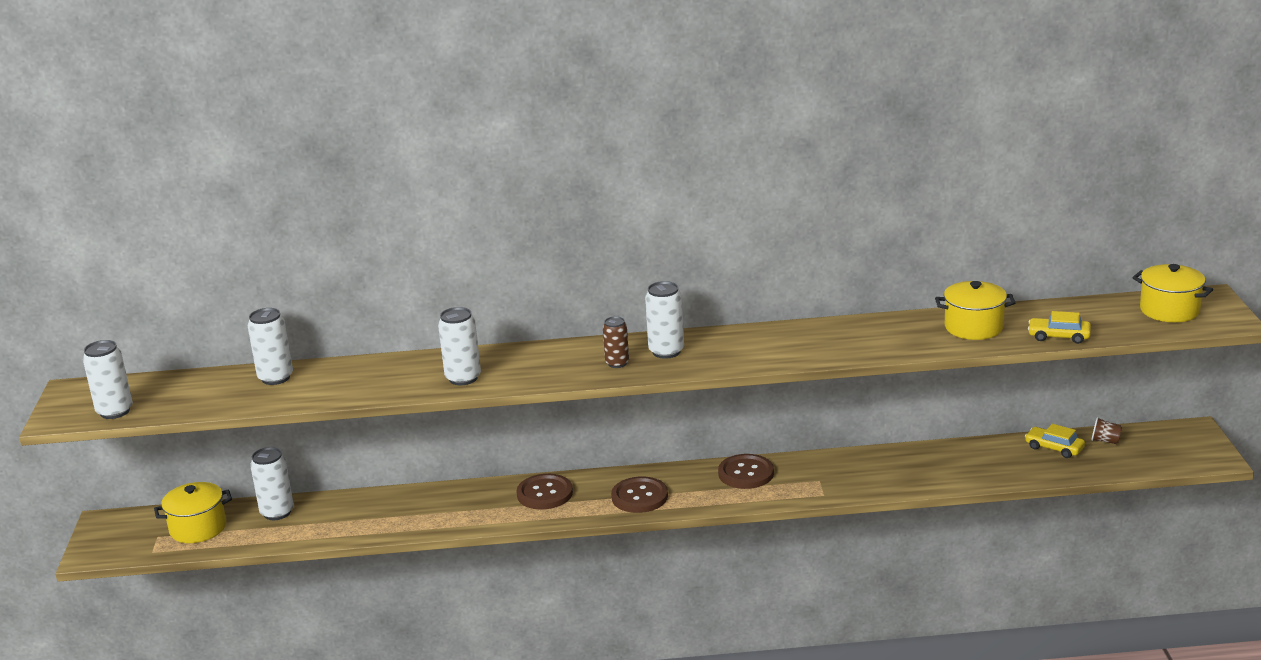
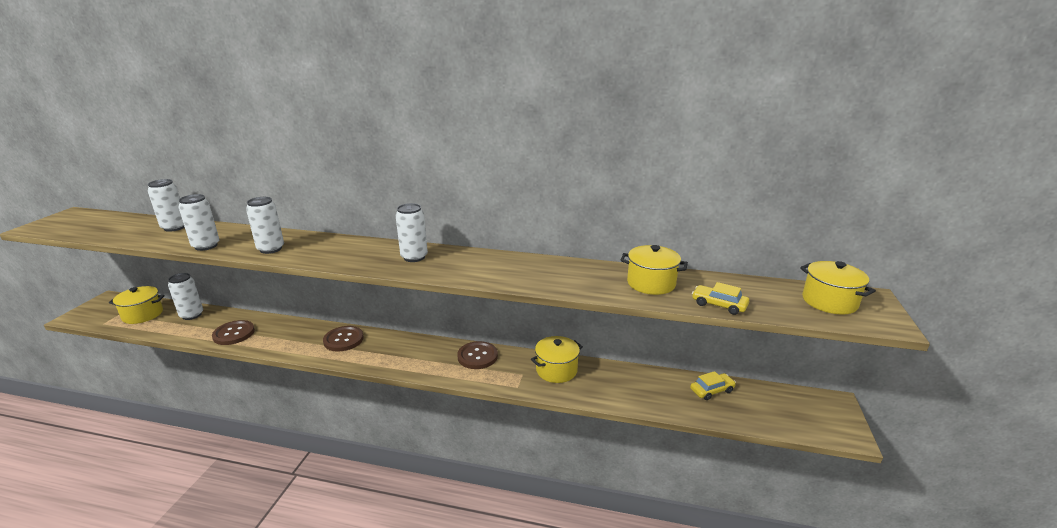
camera: 15 degrees right, 0 degrees up
white can [83,340,133,419] -> white can moved to [179,194,220,251]
brown can [603,316,629,368] -> none
brown button [611,476,668,513] -> brown button moved to [212,320,255,345]
yellow car [1025,424,1085,458] -> yellow car turned 105 degrees clockwise [690,371,736,400]
brown cup [1091,417,1122,444] -> none
none -> yellow pot [531,336,583,383]

